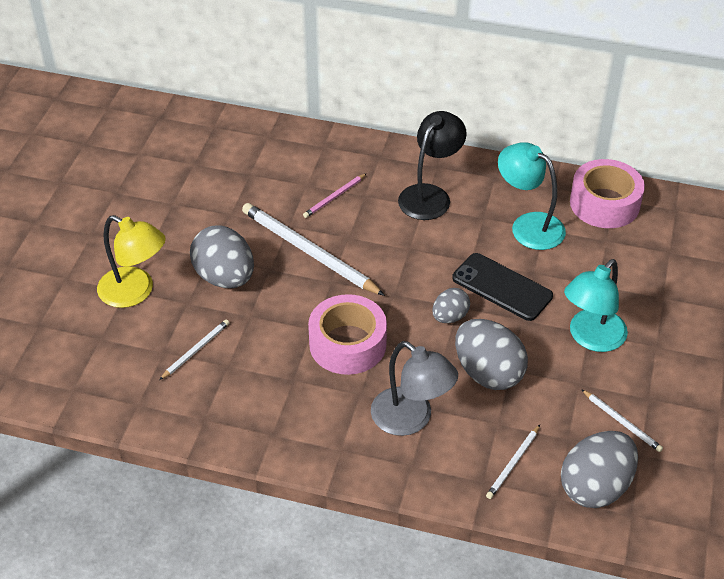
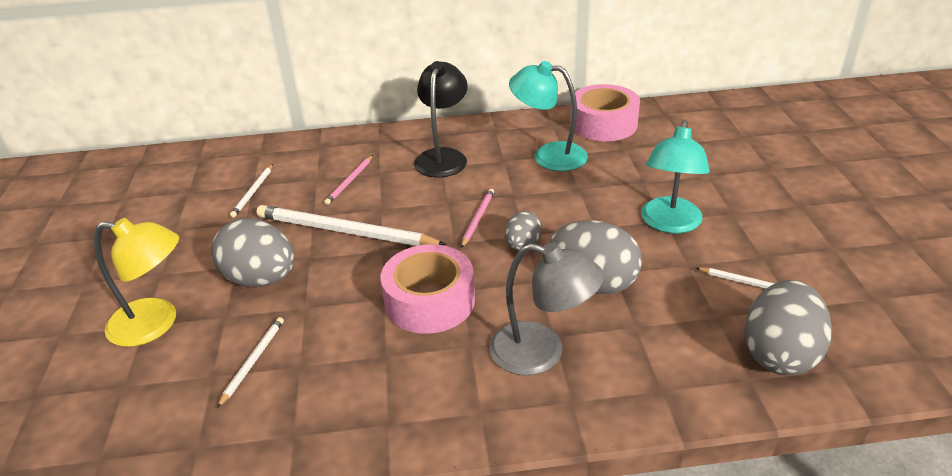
camera: 20 degrees left, 10 degrees down
black phone [452,253,553,321] -> none
white pencil [486,425,540,499] -> white pencil moved to [230,164,273,218]
none -> pink pencil [461,189,494,248]

